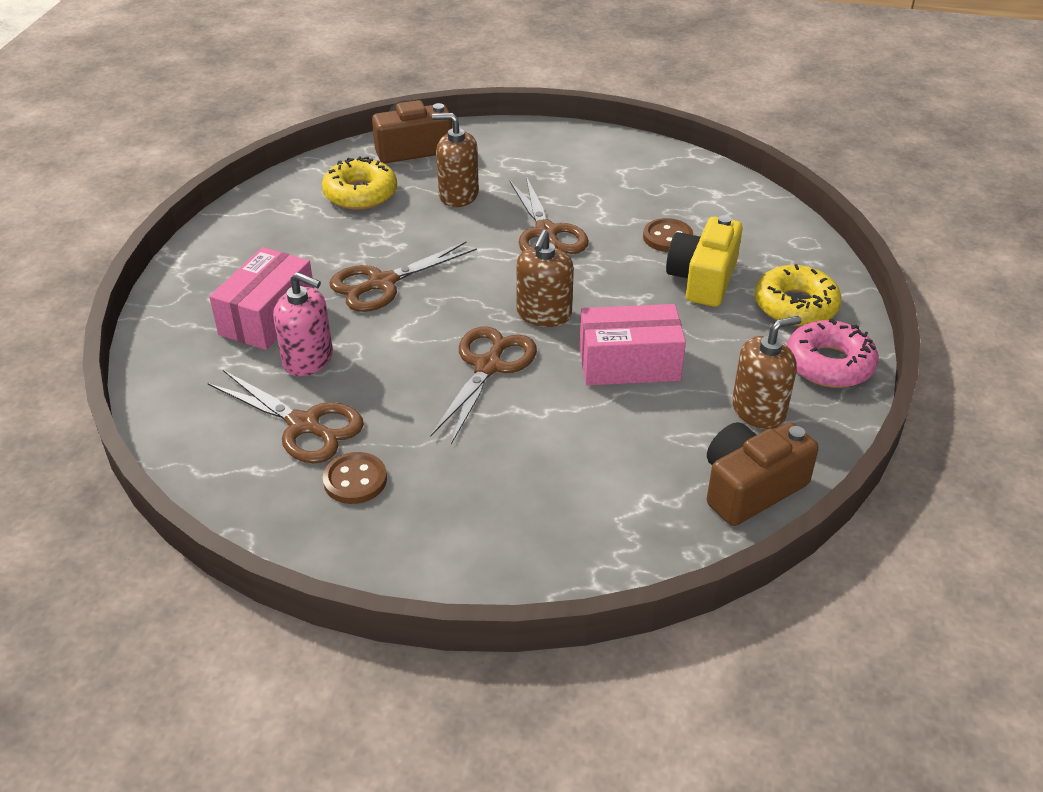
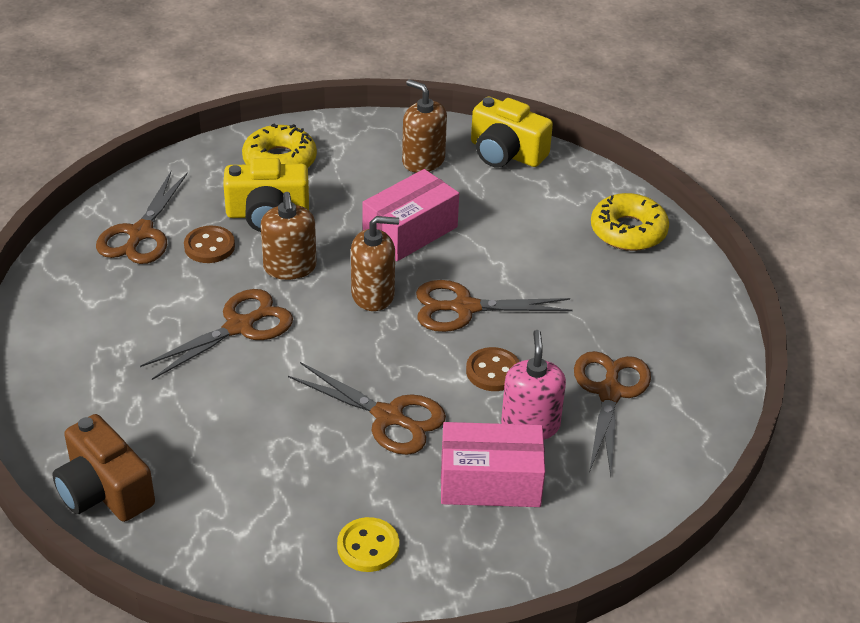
camera: 115 degrees left, 0 degrees up
yellow donut [322,156,397,210] -> yellow donut moved to [591,193,669,251]
brown button [323,452,387,504] -> brown button moved to [466,347,520,391]
brown soap dispenser [432,113,479,207] -> brown soap dispenser moved to [261,192,316,280]
pink box [579,304,686,386] -> pink box turned 75 degrees clockwise [362,169,459,261]
brown camera [707,422,819,526] -> yellow camera [471,97,553,168]
pink donut [787,319,878,388] -> none
none -> brown scissors [96,172,188,264]
none -> yellow button [337,517,399,572]

